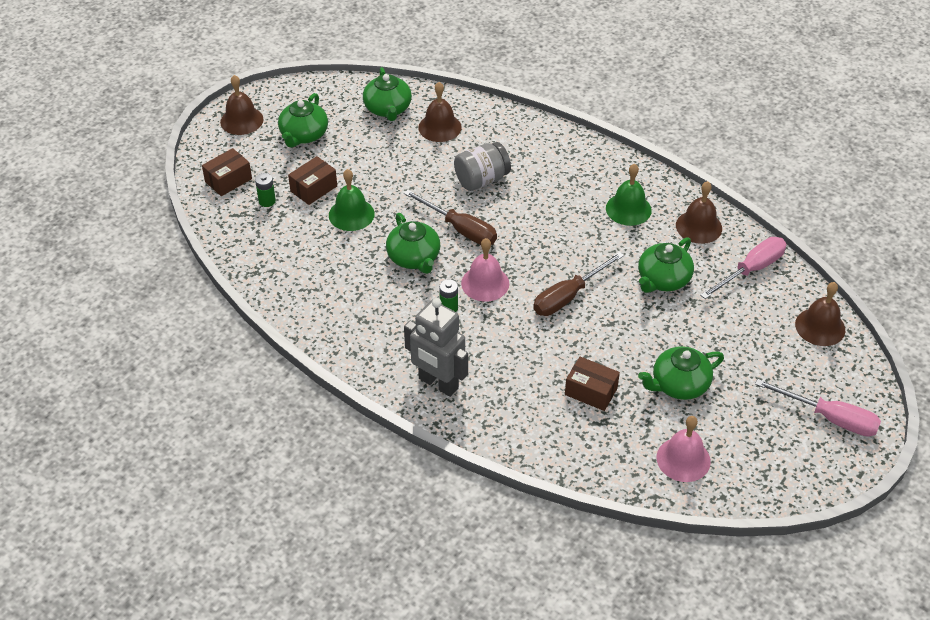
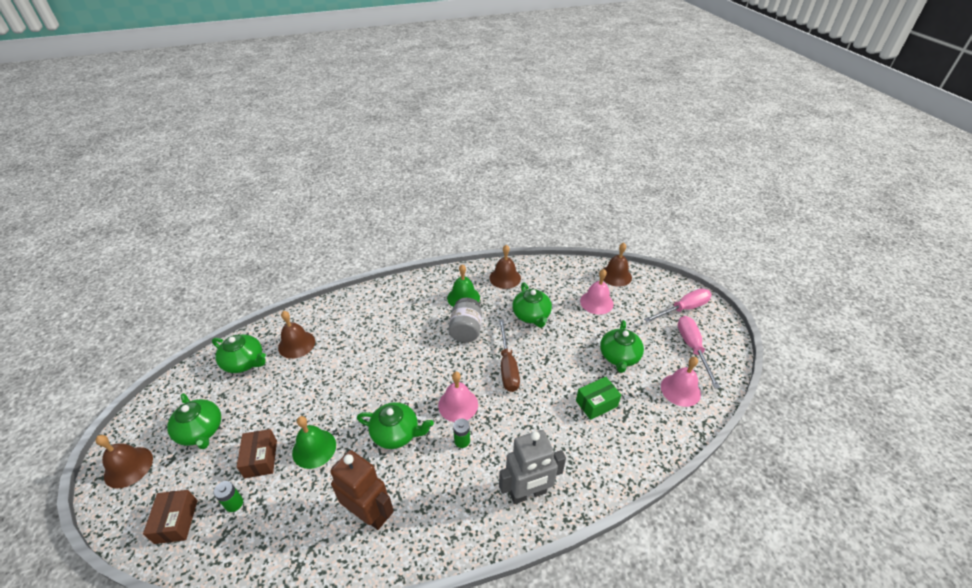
camera: 55 degrees left, 5 degrees down
brown screwdriver [404,190,497,245] -> none
grey jar [454,142,511,191] -> grey jar moved to [448,298,482,342]
brown box [565,356,620,411] -> green box [576,377,621,420]
pink screwdriver [700,237,786,299] -> pink screwdriver moved to [678,316,720,388]
none -> brown robot [330,450,394,530]
none -> pink bell [580,269,614,315]

